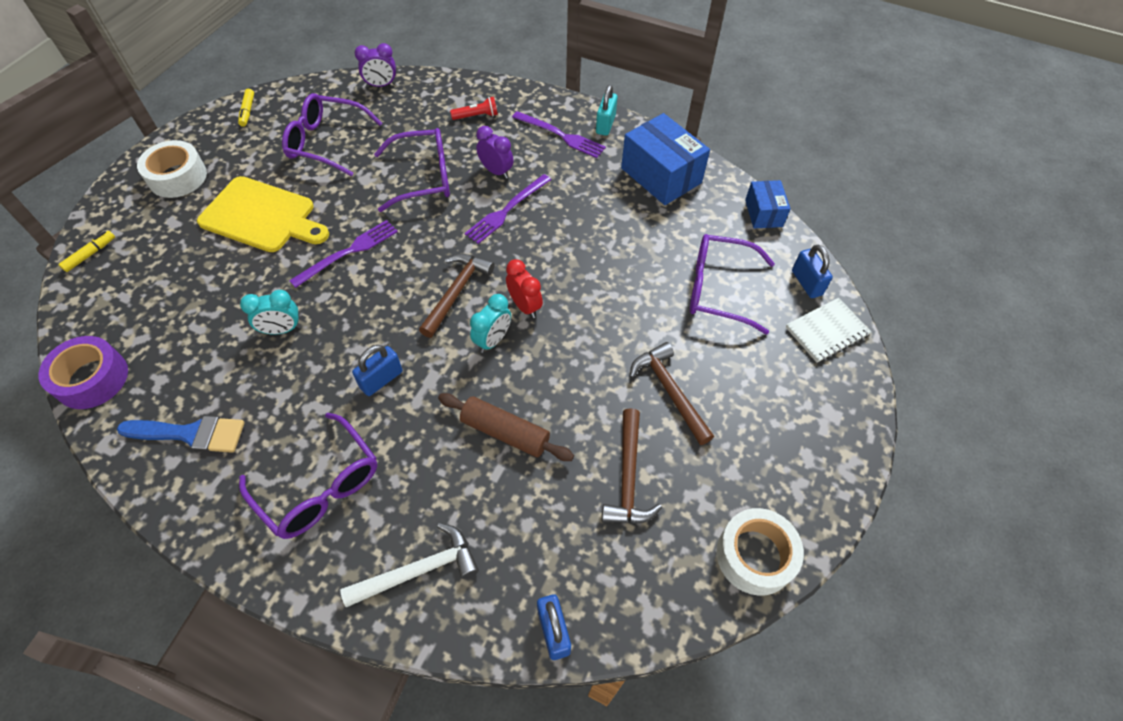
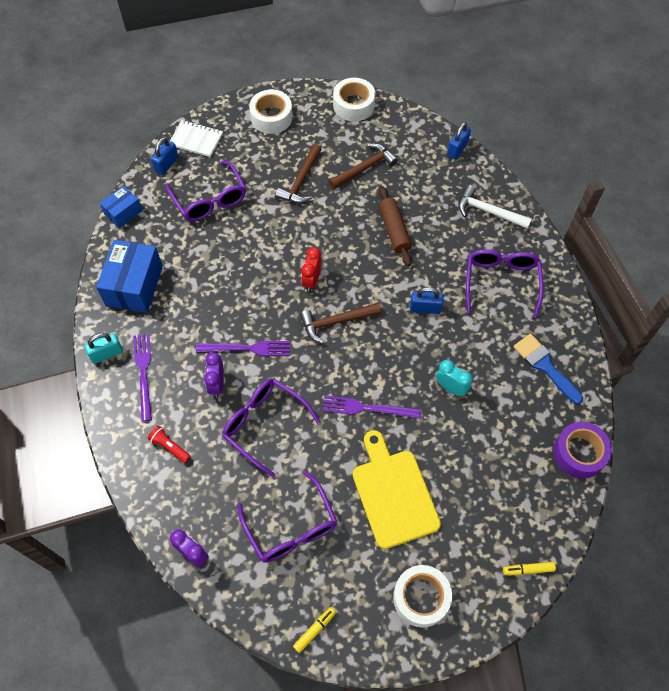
camera: 130 degrees left, 5 degrees up
turquoise clock [470,294,511,353] -> none
none -> white tape [249,90,293,134]

